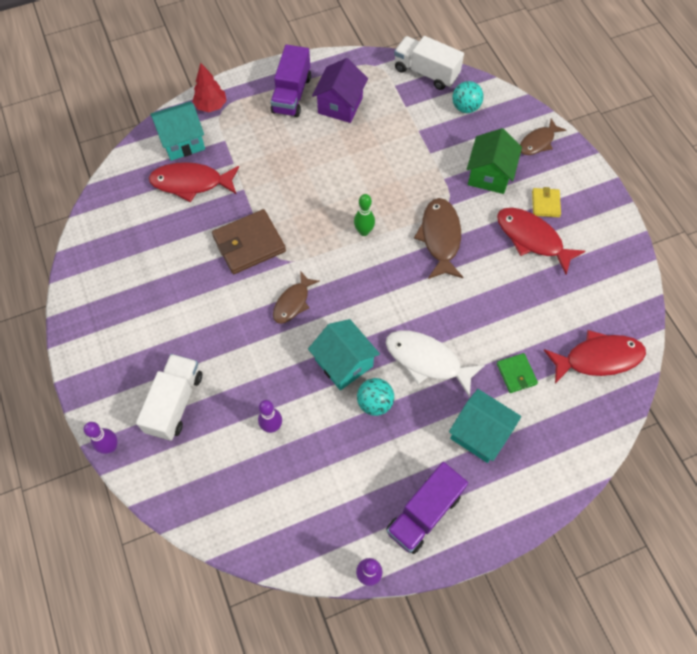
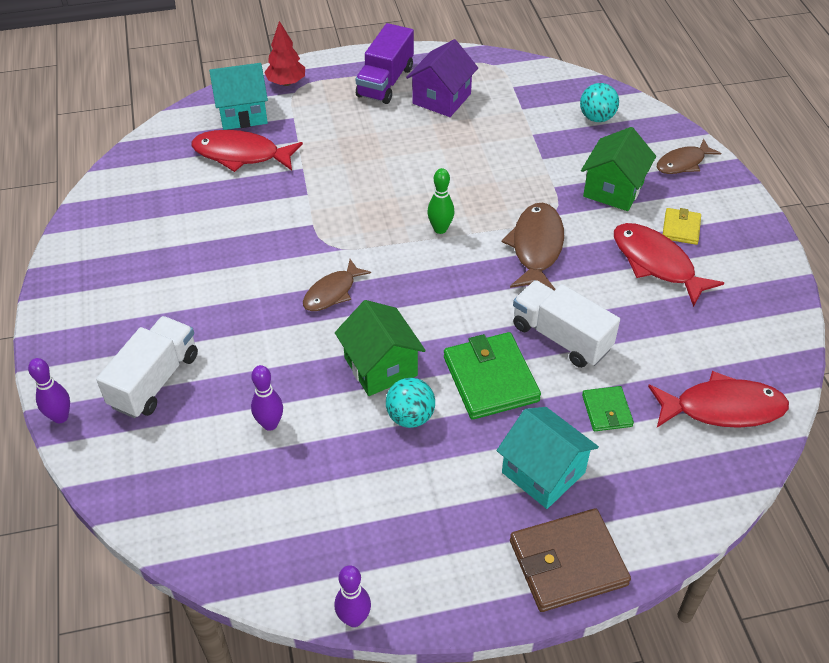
camera: 10 degrees right, 15 degrees down
brown wallet [212,209,286,274] -> brown wallet moved to [510,508,631,612]
turquoise house [308,319,380,390] -> green house [335,300,426,396]
white fish [386,331,485,397] -> green wallet [444,332,541,420]
purple truck [386,462,468,554] -> none
white truck [394,36,464,90] -> white truck moved to [513,280,620,368]

